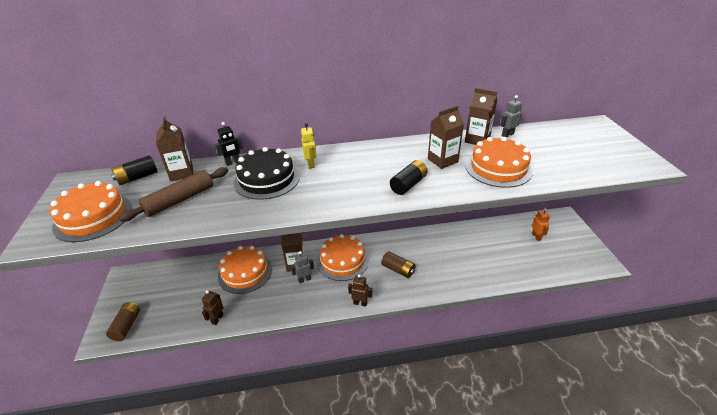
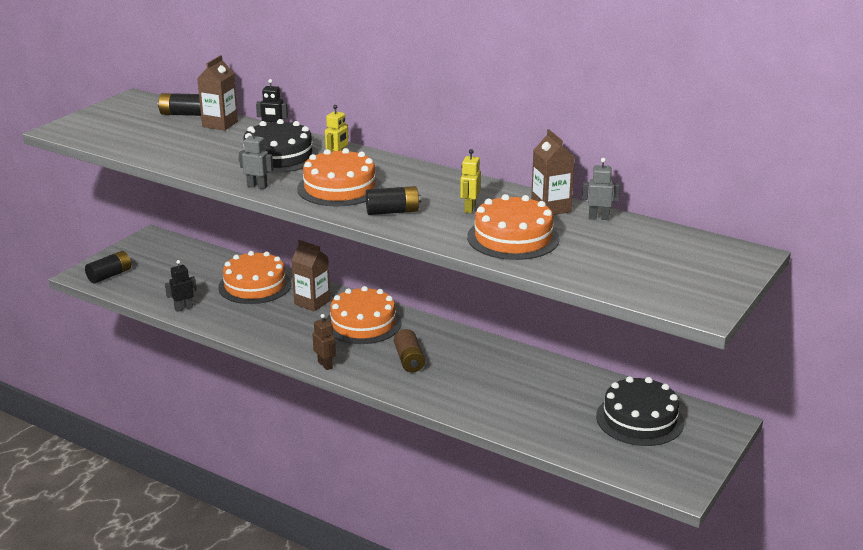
camera: 40 degrees right, 10 degrees down
orange cake [50,181,132,242] -> orange cake moved to [297,148,382,206]
brown battery [106,302,140,341] -> black battery [85,251,131,284]
brown rolling pin [118,167,228,222] -> none
brown robot [202,290,224,325] -> black robot [165,260,197,312]
grey robot [291,251,314,283] -> grey robot moved to [239,129,273,189]
brown carton [428,106,464,169] -> yellow robot [460,149,481,213]
orange robot [532,208,550,241] -> black cake [596,376,684,446]

